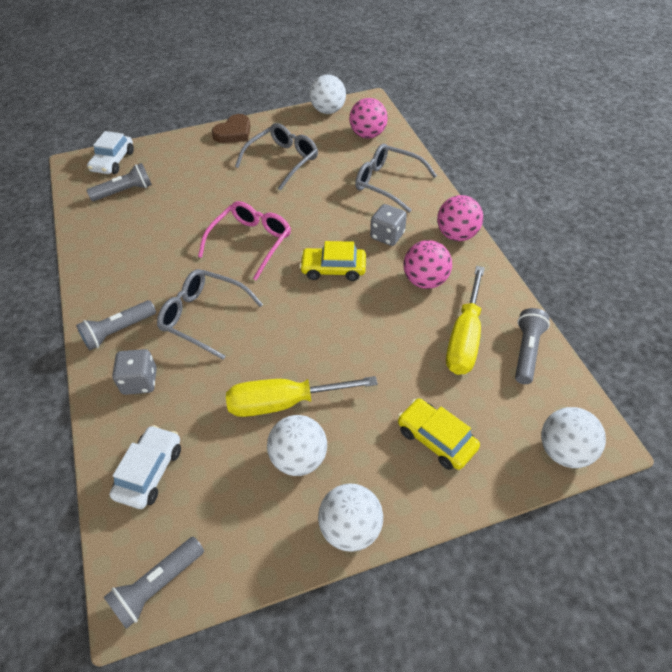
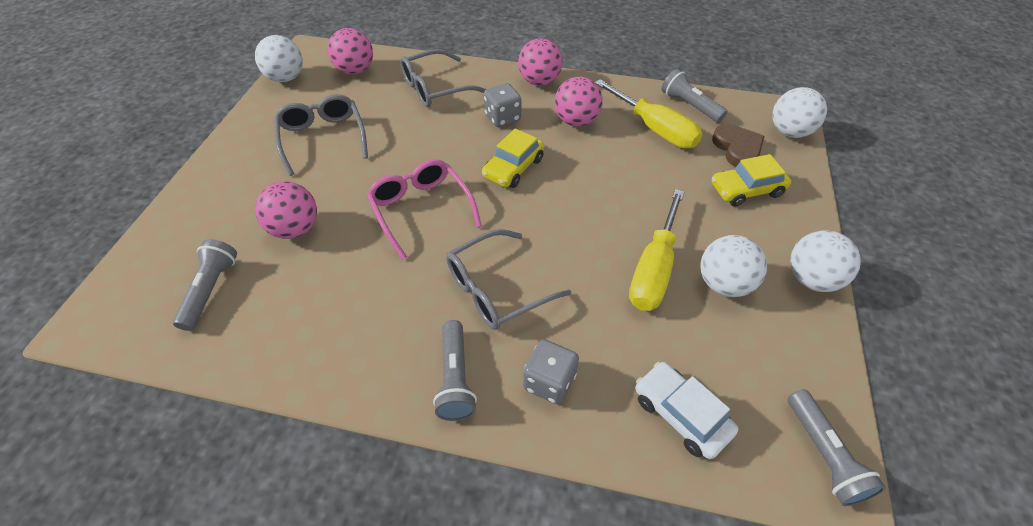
camera: 60 degrees left, 0 degrees up
white car [87,131,134,174] -> none
brown heart [212,114,250,143] -> brown heart moved to [712,124,765,167]
none -> pink ball [255,181,317,239]

